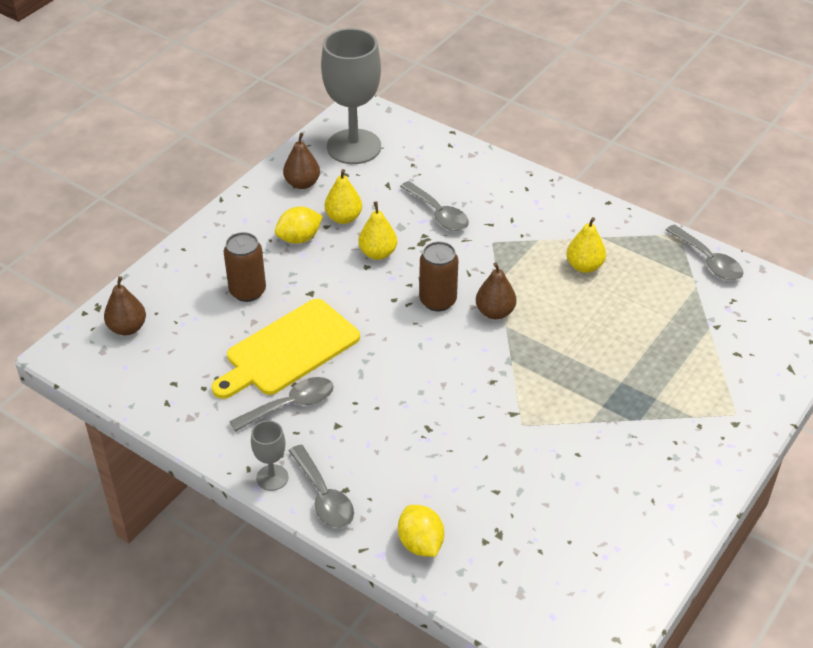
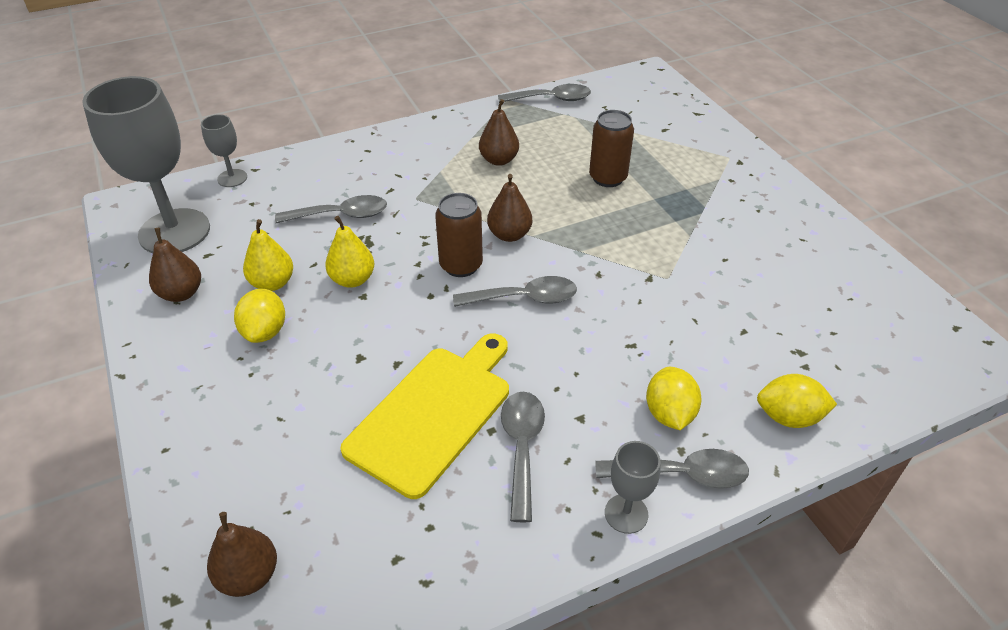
camera: 60 degrees left, 0 degrees up
yellow cutting board [212,299,360,399] -> yellow cutting board turned 135 degrees counterclockwise [340,334,509,499]
brown can [224,232,266,302] -> brown can moved to [589,110,634,187]
yellow pear [566,217,606,273] -> brown pear [479,99,519,166]
none -> grey goblet [201,114,247,187]
none -> grey spoon [453,276,577,307]
none -> yellow lemon [646,367,702,430]

